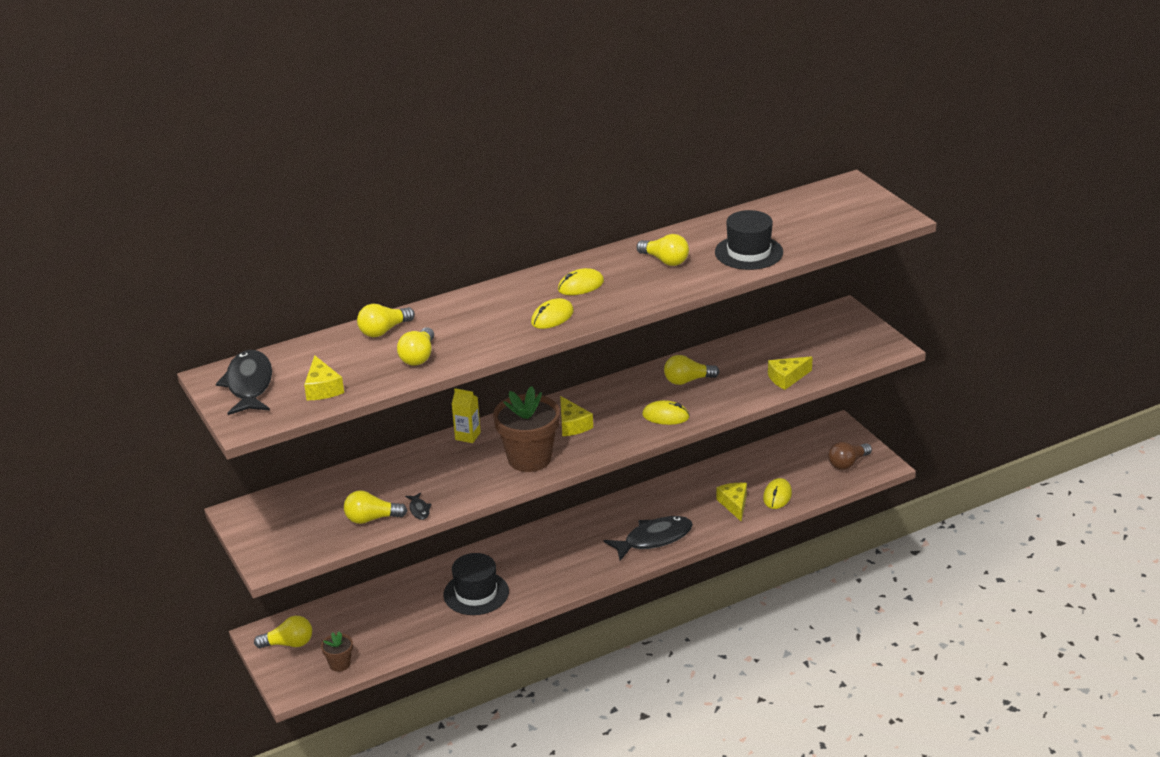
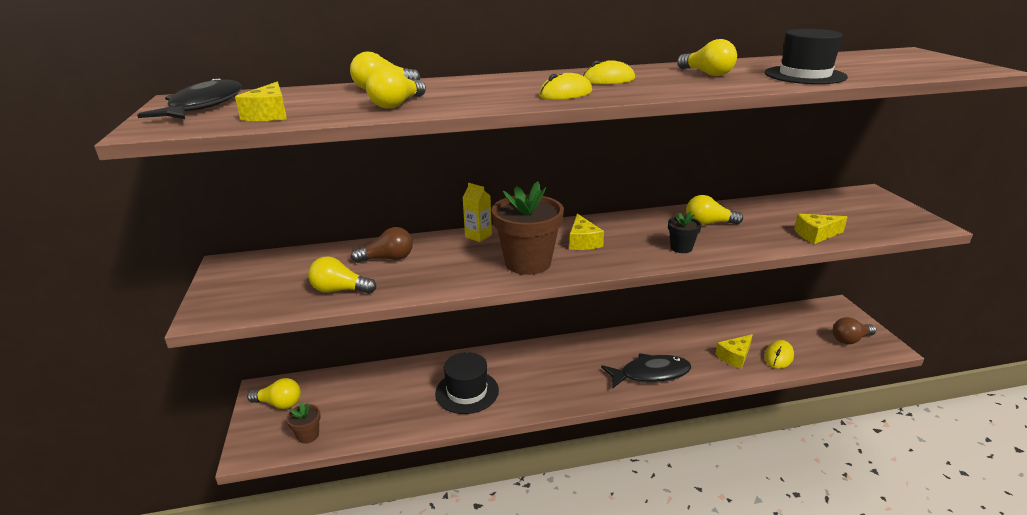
camera: 15 degrees right, 5 degrees down
black fish [405,492,432,520] -> none
yellow mouse [642,400,690,425] -> black flower pot [668,211,702,253]
yellow cheese [717,483,747,522] -> yellow cheese turned 135 degrees counterclockwise [715,334,753,369]
none -> brown light bulb [351,227,413,263]

